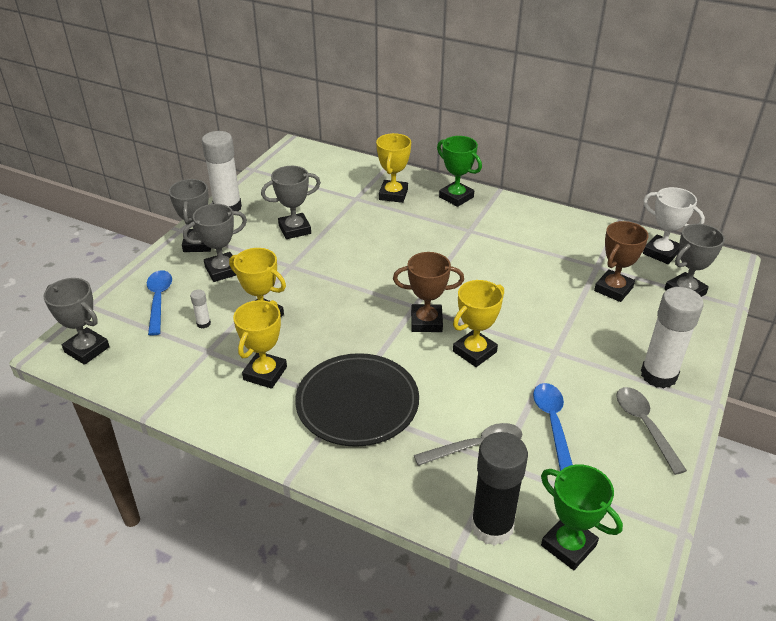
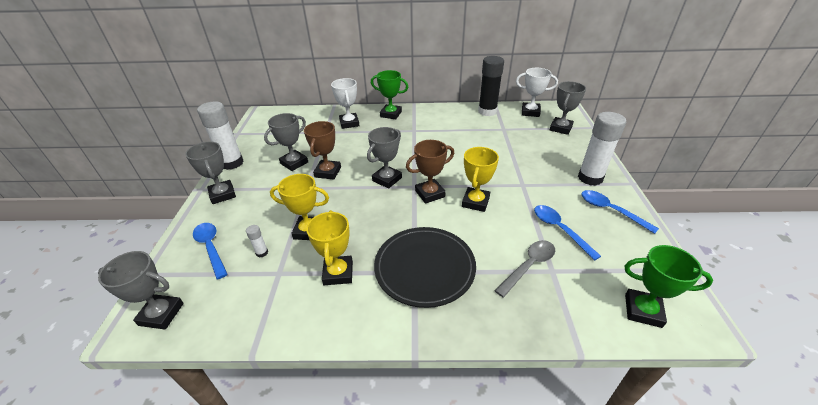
camera: 25 degrees left, 0 degrees up
grey trophy [183,204,247,282] -> grey trophy moved to [367,127,402,188]
yellow trophy [376,133,411,203] -> white trophy [331,78,360,129]
black glue stick [471,432,528,546] -> black glue stick moved to [478,56,504,116]
brown trophy [594,221,649,302] -> brown trophy moved to [304,121,341,180]
grey spoon [617,387,687,475] -> blue spoon [581,190,659,234]

